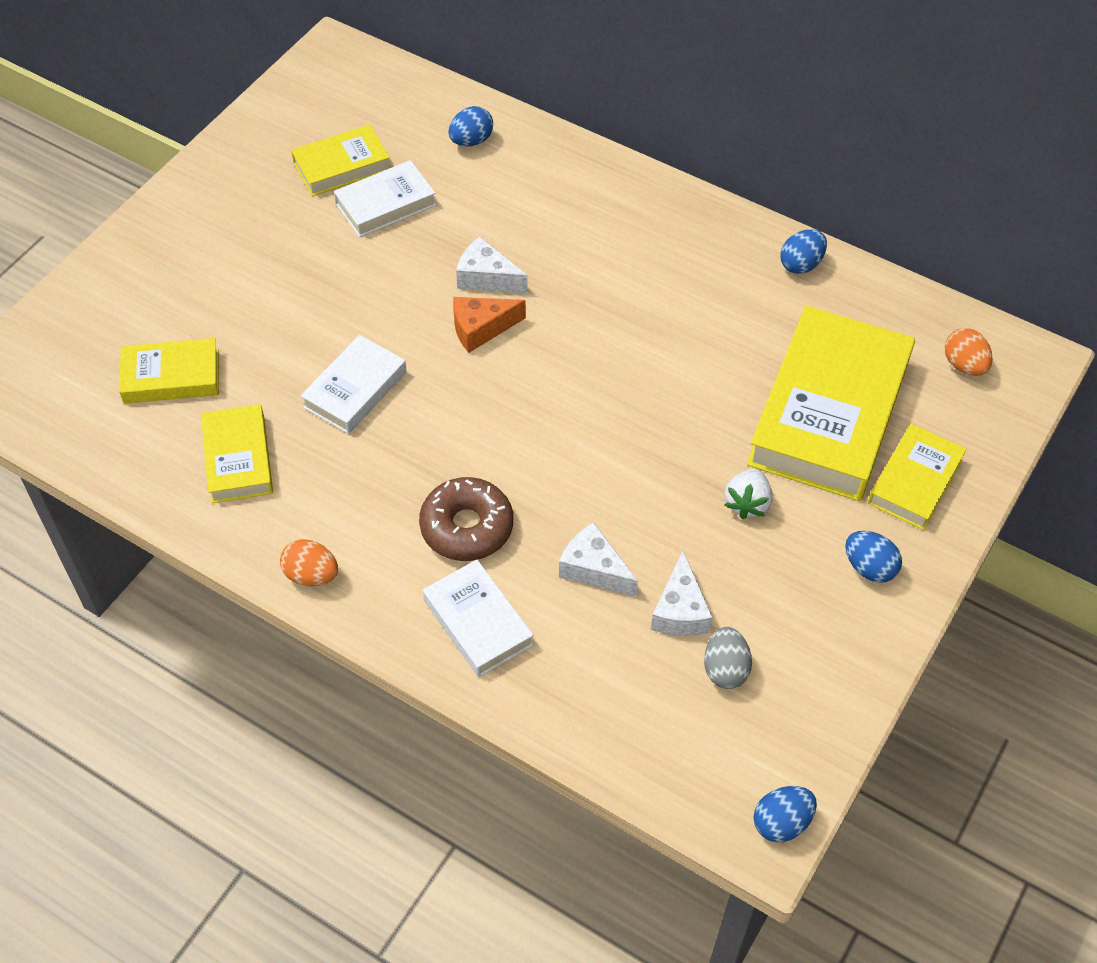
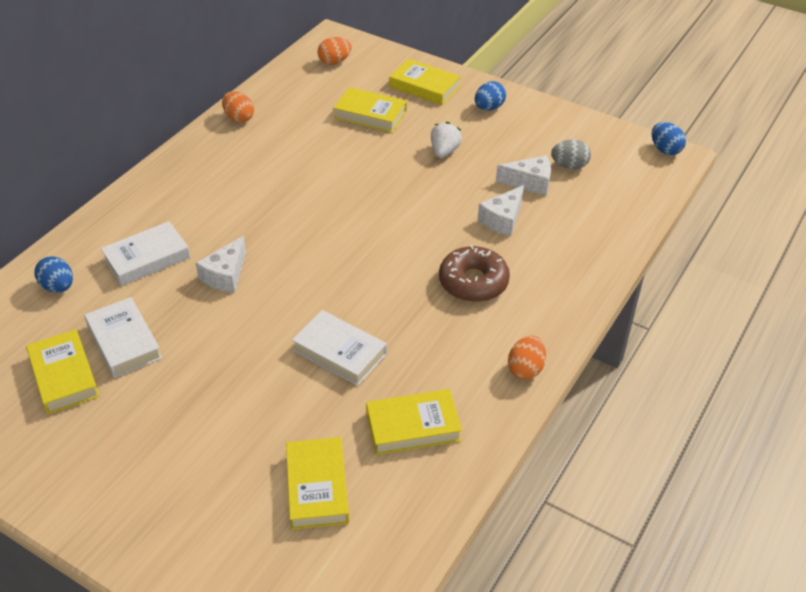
camera: 90 degrees left, 10 degrees down
white book [423,560,533,677] -> white book moved to [101,221,190,286]
orange cheese [453,297,526,353] -> none
white strawberry [725,468,773,519] -> white strawberry turned 90 degrees counterclockwise [431,122,462,158]
yellow book [747,306,915,501] -> yellow book [334,87,407,133], size x0.51
blue egg [780,229,827,274] -> orange egg [222,91,254,123]

